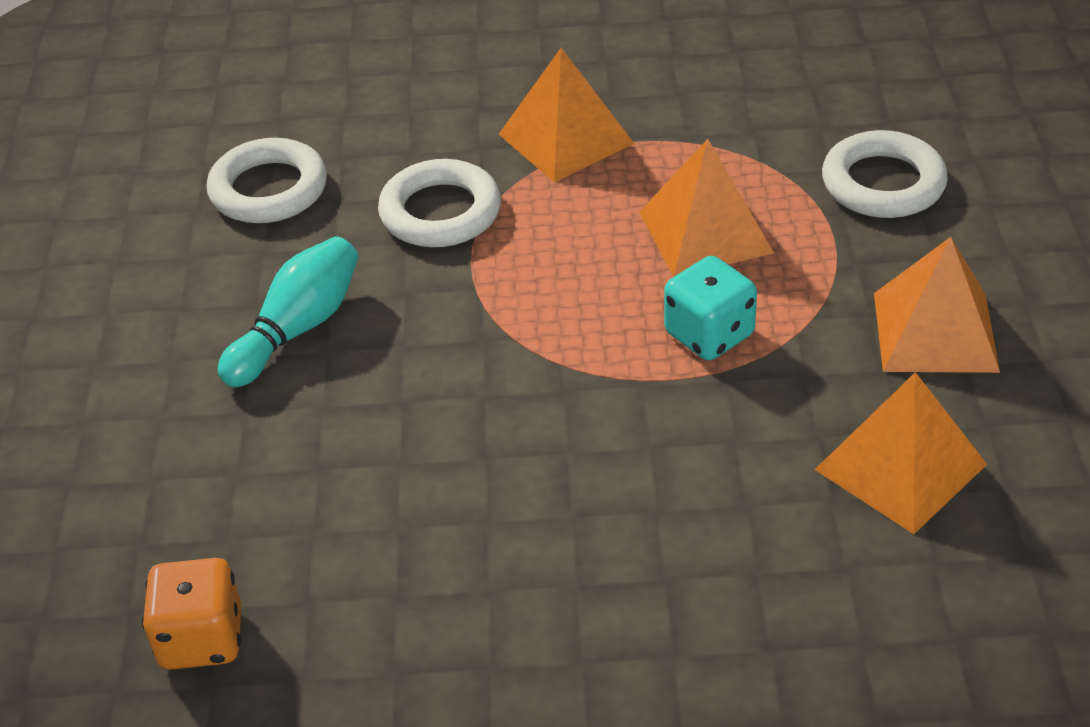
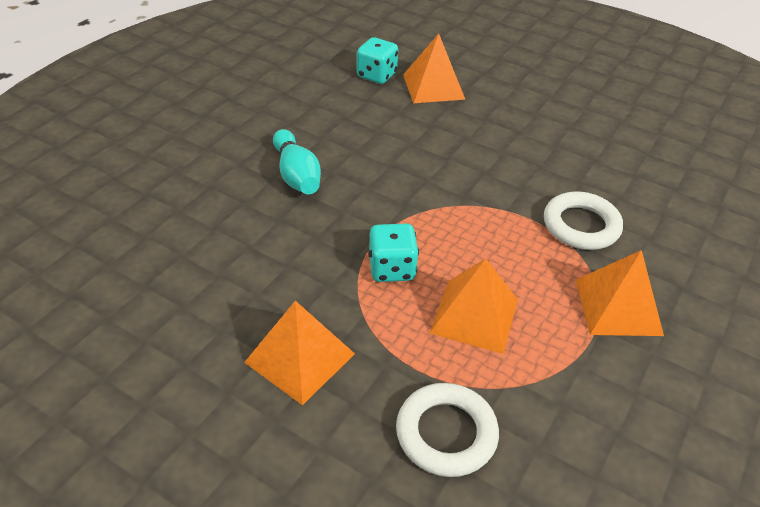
camera: 120 degrees right, 0 degrees up
orange dice [142,558,241,670] -> turquoise dice [357,37,398,84]
white ring [207,138,327,223] -> none
turquoise bowling pin [218,236,359,387] -> turquoise bowling pin moved to [273,129,321,194]
orange pyramid [815,372,987,534] -> orange pyramid moved to [403,33,466,103]

